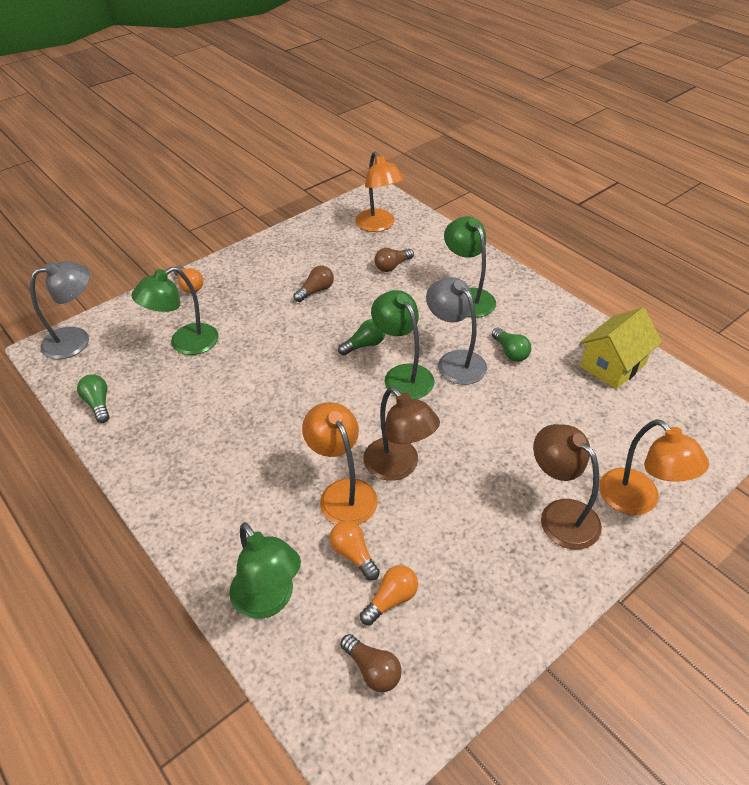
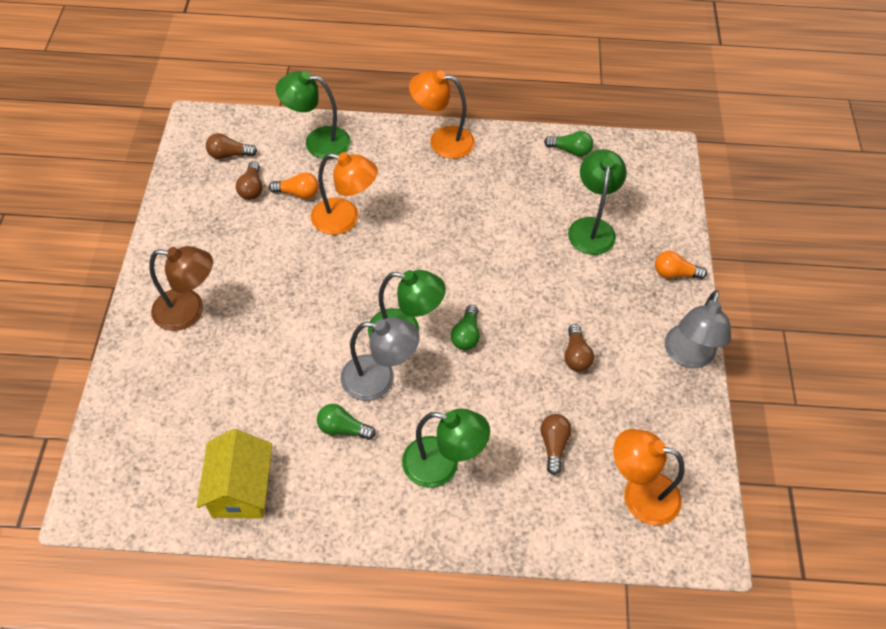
camera: 130 degrees right, 10 degrees up
grey lamp [30,261,90,359] -> grey lamp moved to [665,290,731,368]
orange light bulb [360,565,418,625] -> brown light bulb [236,161,263,200]
brown lamp [363,387,440,481] -> none
orange lamp [599,419,709,515] -> orange lamp moved to [409,70,475,159]

